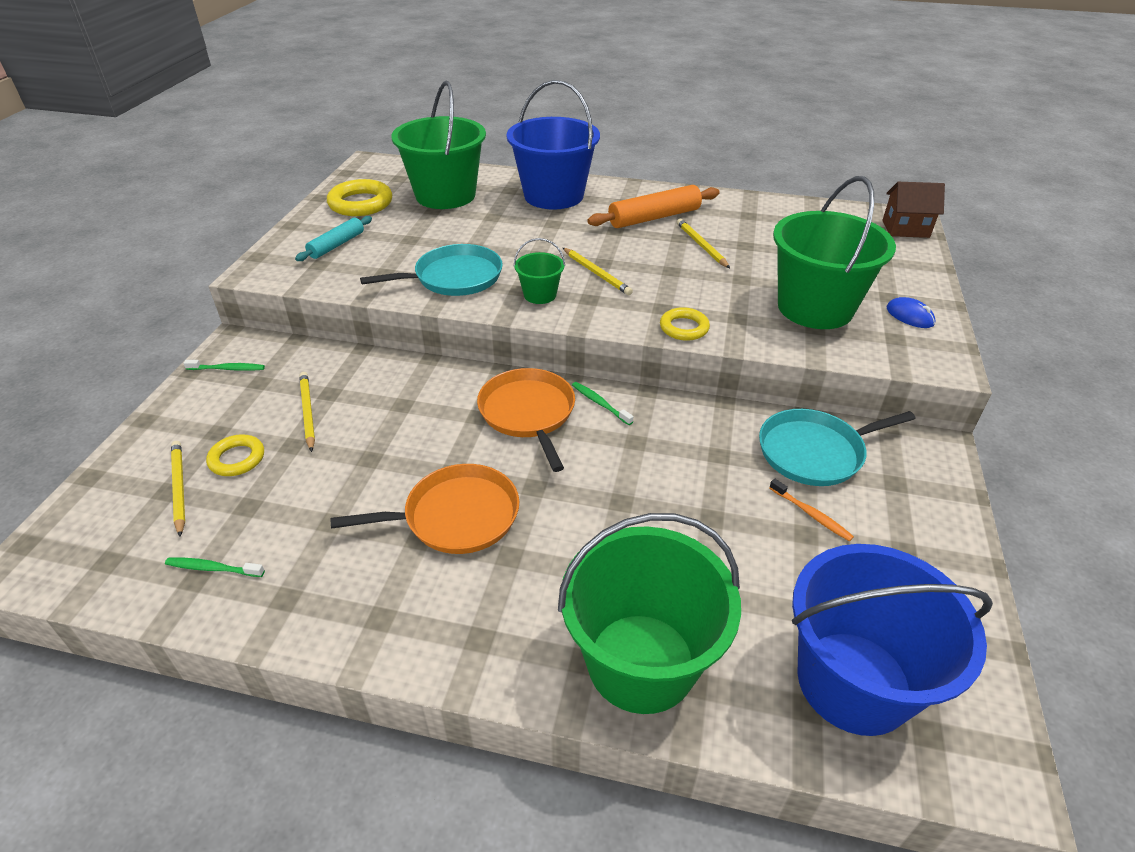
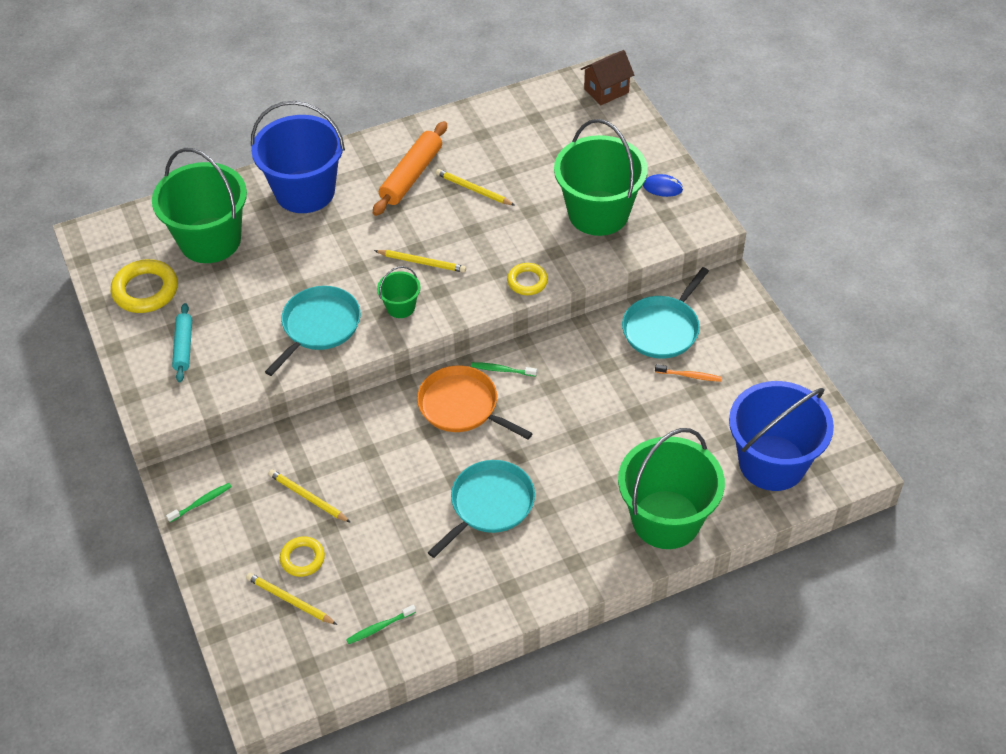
camera: 35 degrees left, 10 degrees up
orange pan [331,464,519,554] -> turquoise pan [427,460,535,558]

